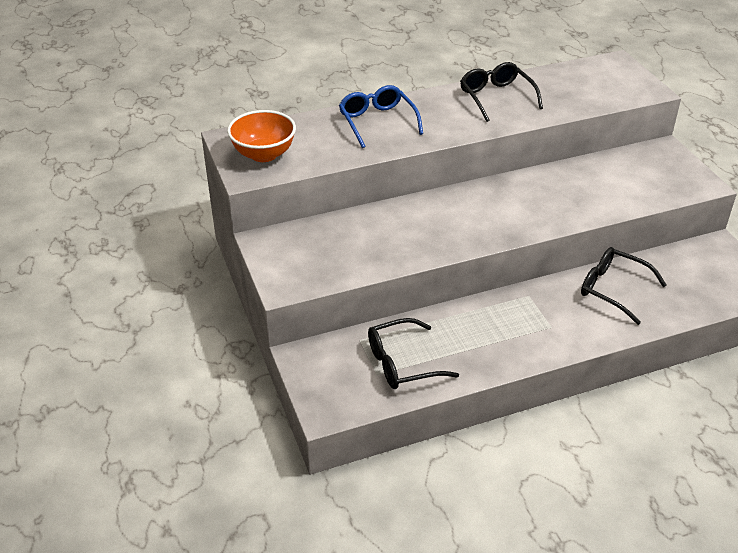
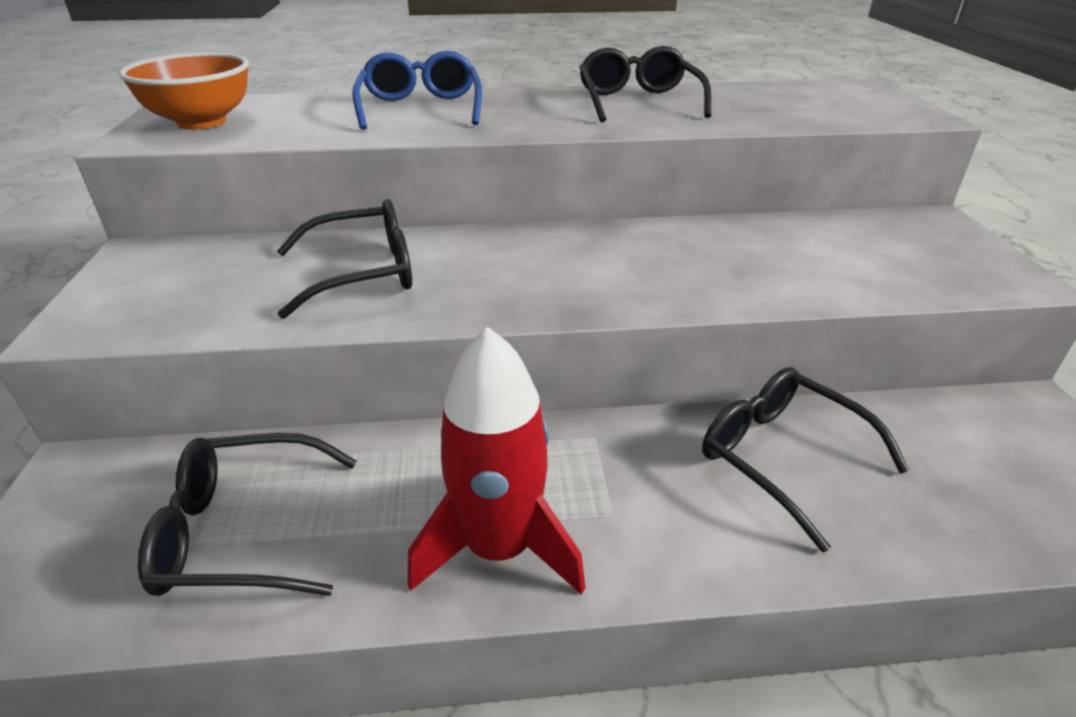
camera: 15 degrees right, 5 degrees down
none -> black glasses [277,199,412,319]
none -> red rocket [408,327,585,595]

